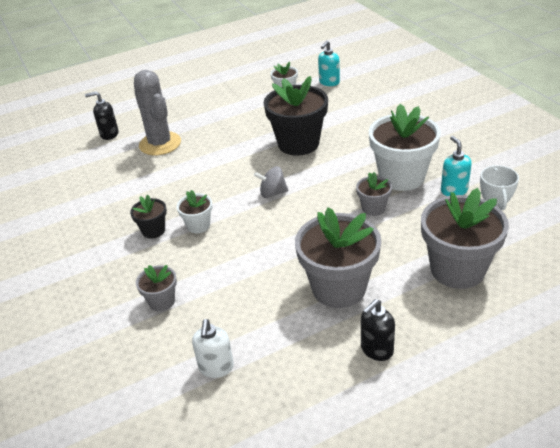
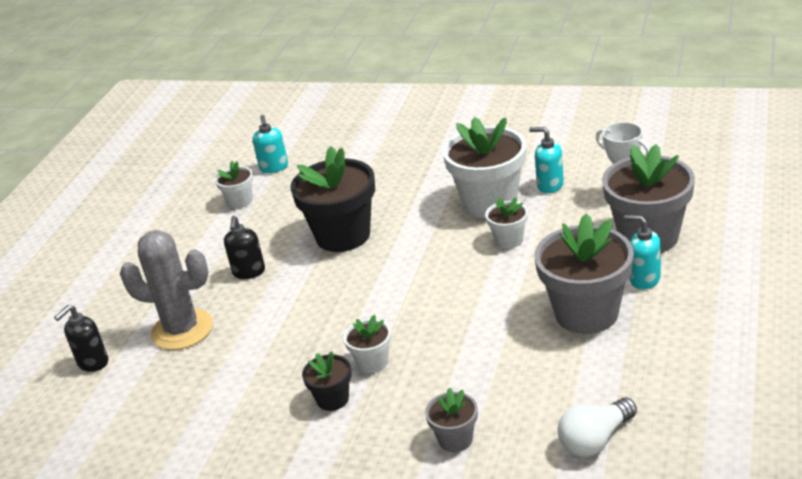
camera: 45 degrees left, 5 degrees down
white soap dispenser [192,319,234,378] -> white light bulb [558,397,637,457]
grey spinning top [254,166,288,198] -> none
grey flower pot [356,172,392,216] -> white flower pot [485,197,528,249]
black soap dispenser [361,299,395,361] -> black soap dispenser moved to [224,216,265,279]
none -> turquoise soap dispenser [624,215,661,289]

